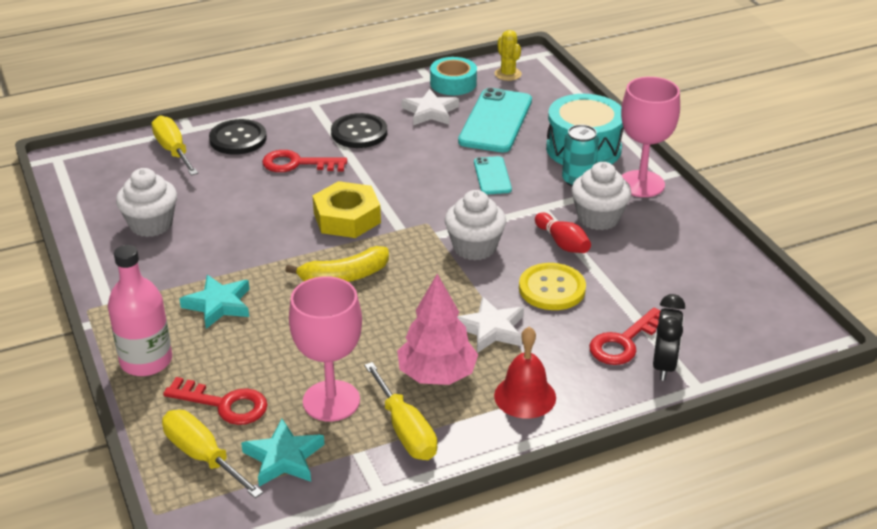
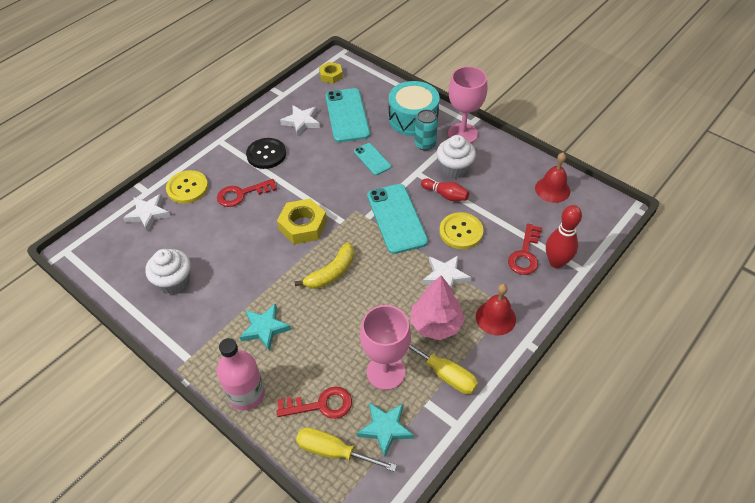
camera: 25 degrees left, 15 degrees up
yellow screwdriver [152,116,198,176] -> white star [123,194,171,232]
black button [209,119,267,155] -> yellow button [166,170,208,204]
turquoise tape [430,57,477,95] -> none
white cupcake [445,190,506,260] -> turquoise phone [367,184,428,254]
yellow cactus [495,30,522,81] -> yellow nut [319,62,343,84]
black clock [653,294,685,381] -> red bowling pin [546,205,582,268]
none -> red bell [535,152,570,203]

